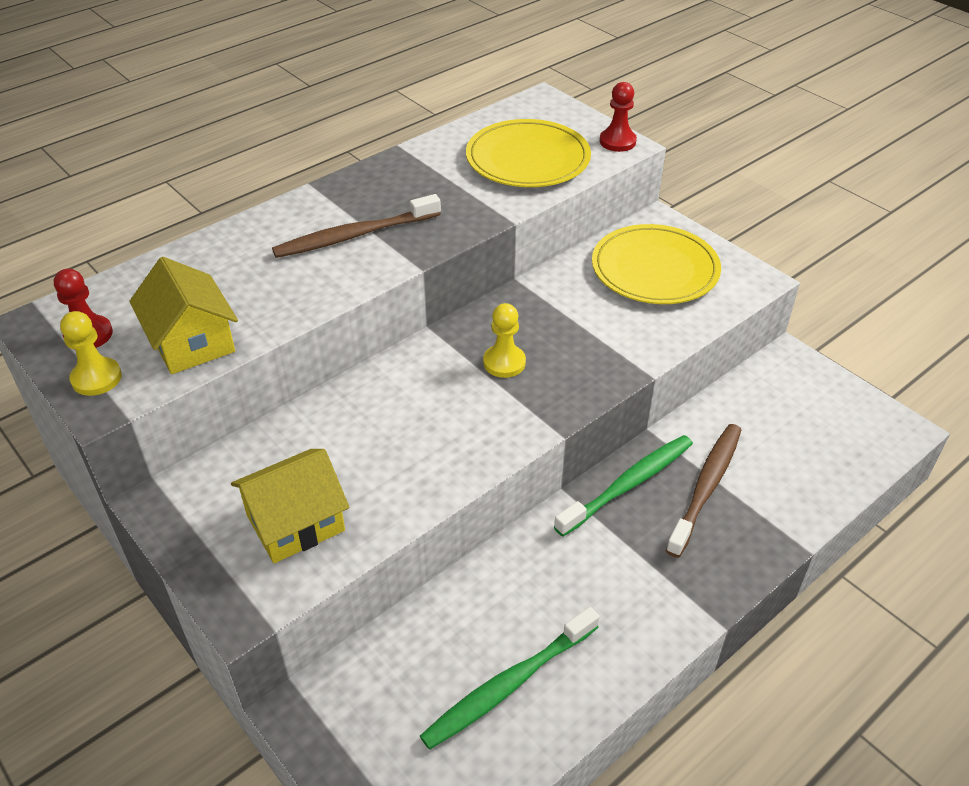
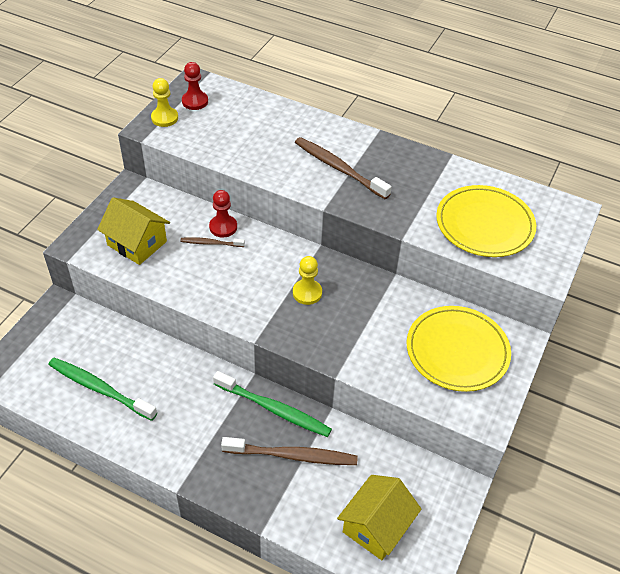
camera: 65 degrees right, 5 degrees up
yellow house [129,257,238,374] -> yellow house moved to [337,475,421,560]
red pawn [600,82,637,152] -> red pawn moved to [209,190,237,237]
none -> brown toothbrush [180,237,245,247]

